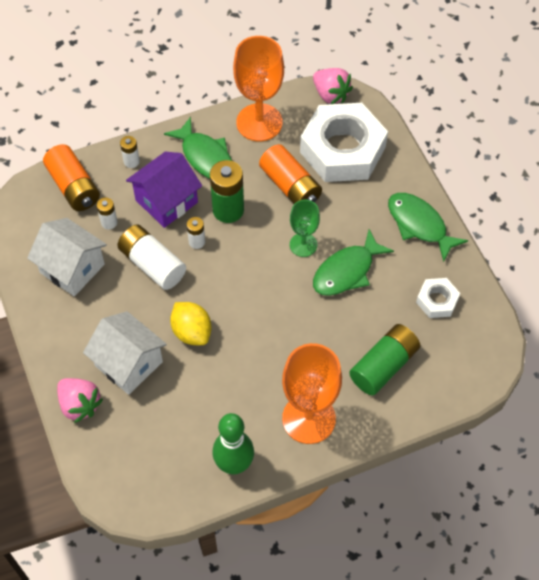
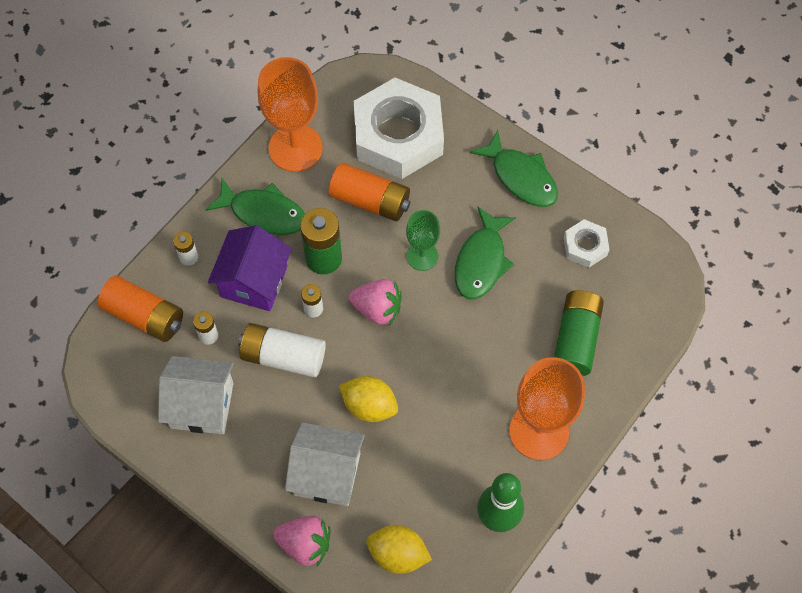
camera: 30 degrees left, 5 degrees up
pink strawberry [313,68,353,104] -> pink strawberry moved to [349,279,402,326]
green fish [388,193,468,262] -> green fish turned 150 degrees counterclockwise [470,130,558,207]
none -> yellow lemon [366,525,432,574]

